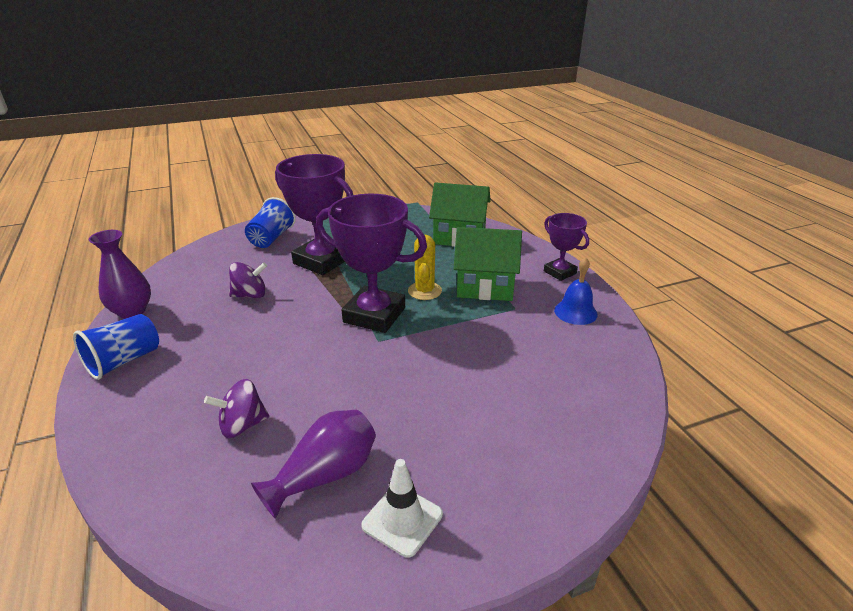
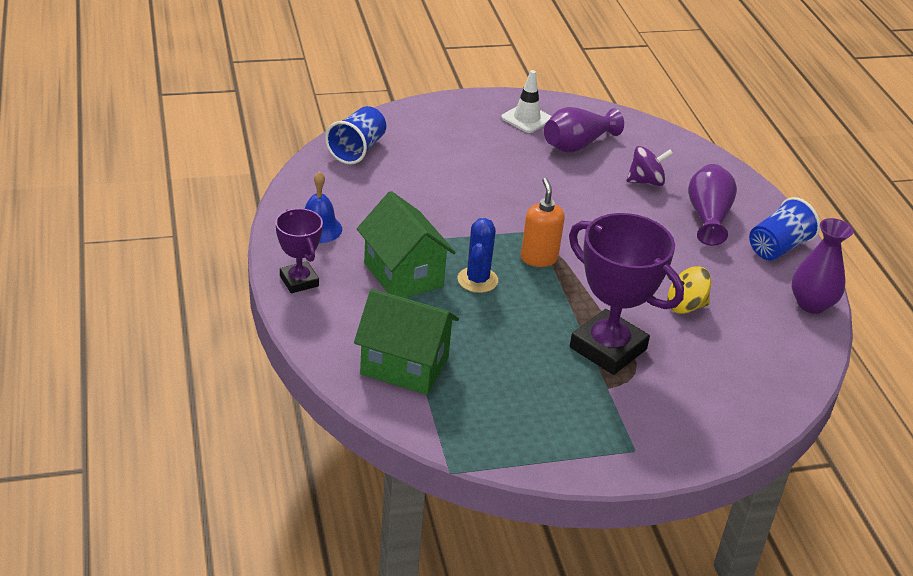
camera: 175 degrees left, 5 degrees up
purple spinning top [229,262,267,298] -> yellow spinning top [668,266,711,314]
blue cup [245,197,296,248] -> blue cup moved to [325,106,386,164]
purple trophy [316,194,427,333] -> orange soap dispenser [521,178,565,267]
yellow cactus [408,235,442,300] -> blue cactus [457,218,498,293]
green house [454,227,522,301] -> green house turned 45 degrees clockwise [357,191,456,298]
none -> purple vase [688,164,737,246]

